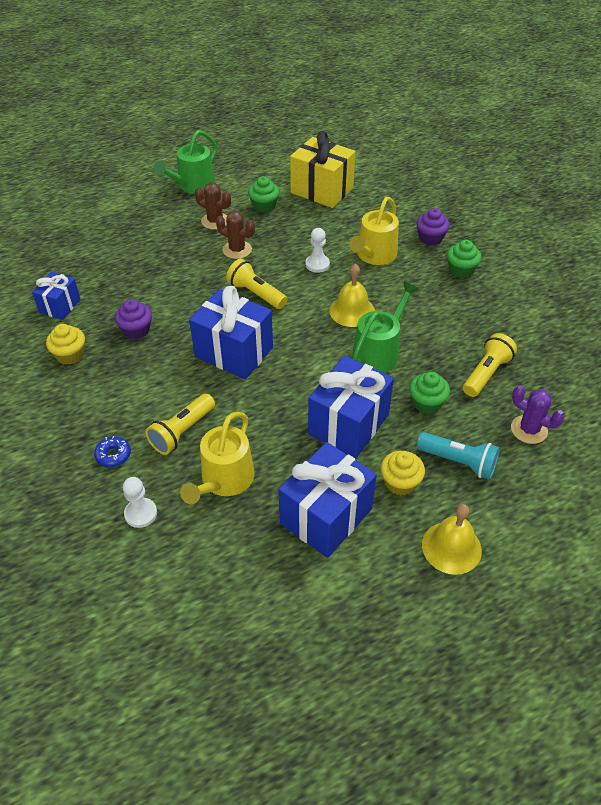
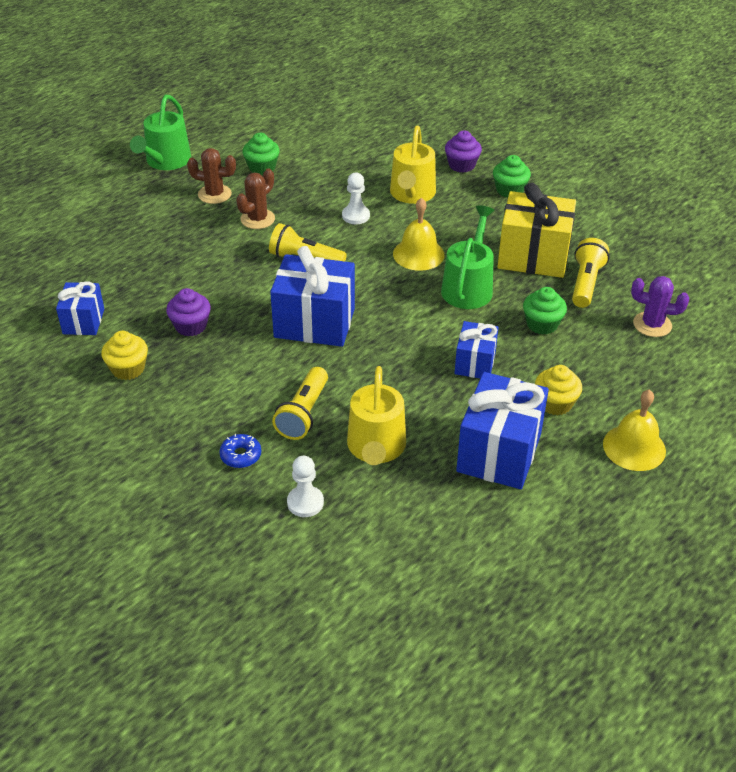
camera: 20 degrees left, 5 degrees down
brown cactus [216,211,255,259] -> brown cactus turned 60 degrees counterclockwise [236,168,275,229]
yellow gift [290,131,356,208] -> yellow gift moved to [497,183,576,278]
blue gift [308,355,394,458] -> blue gift [455,321,499,378], size x0.57
turquoise flashlight [417,432,500,480] -> none

